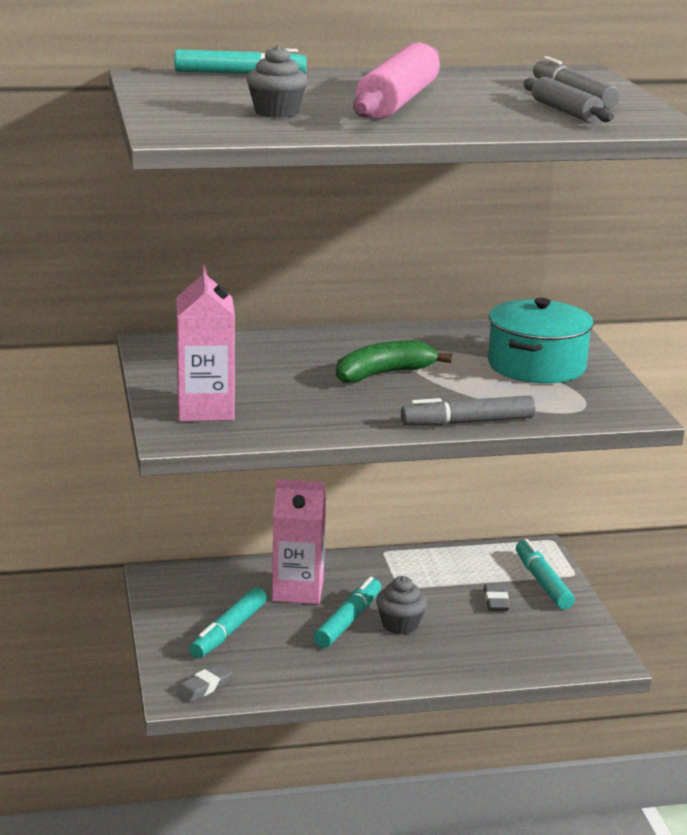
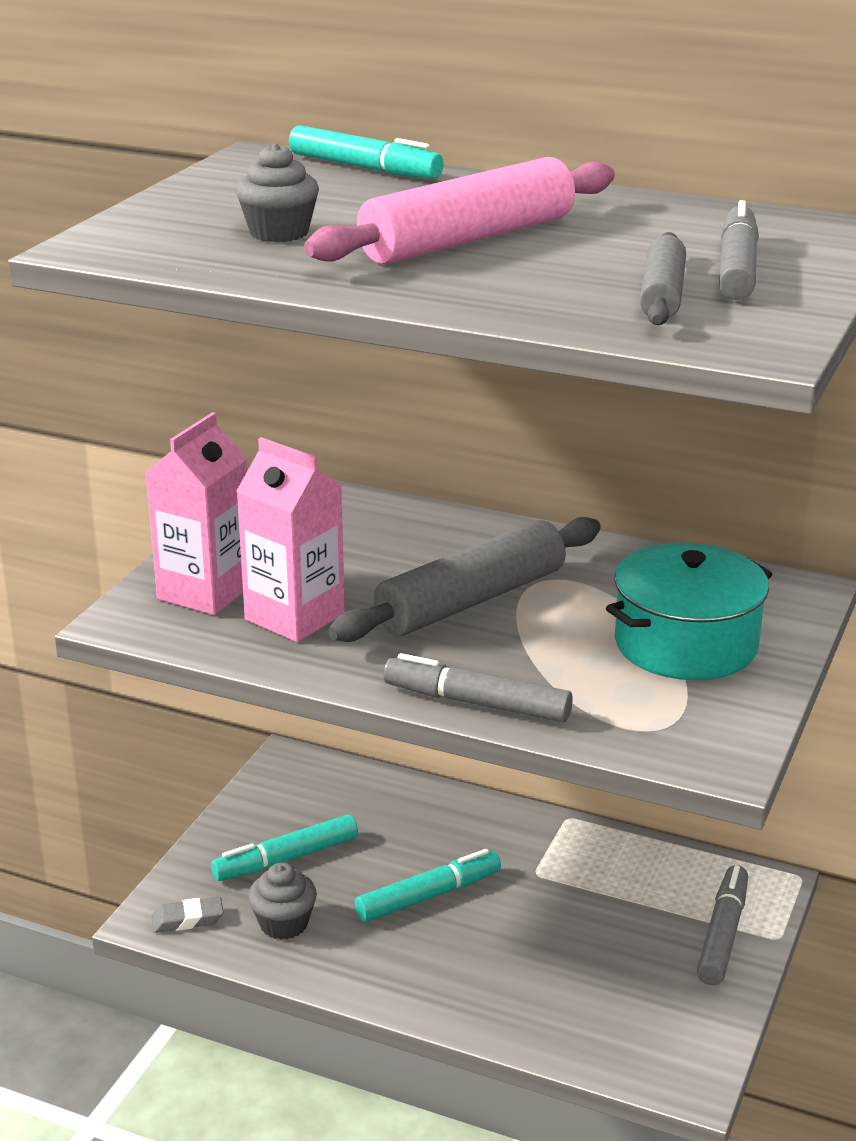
camera: 35 degrees right, 5 degrees up
pink carton [272,479,326,604] -> pink carton moved to [237,437,345,642]
green banana [336,340,452,383] -> grey rolling pin [329,517,601,642]
grey cupcake [376,576,427,635] -> grey cupcake moved to [248,862,317,940]
grey eraser [484,584,510,611] -> none
turquoise marker [516,539,575,610] -> grey marker [697,865,748,985]

